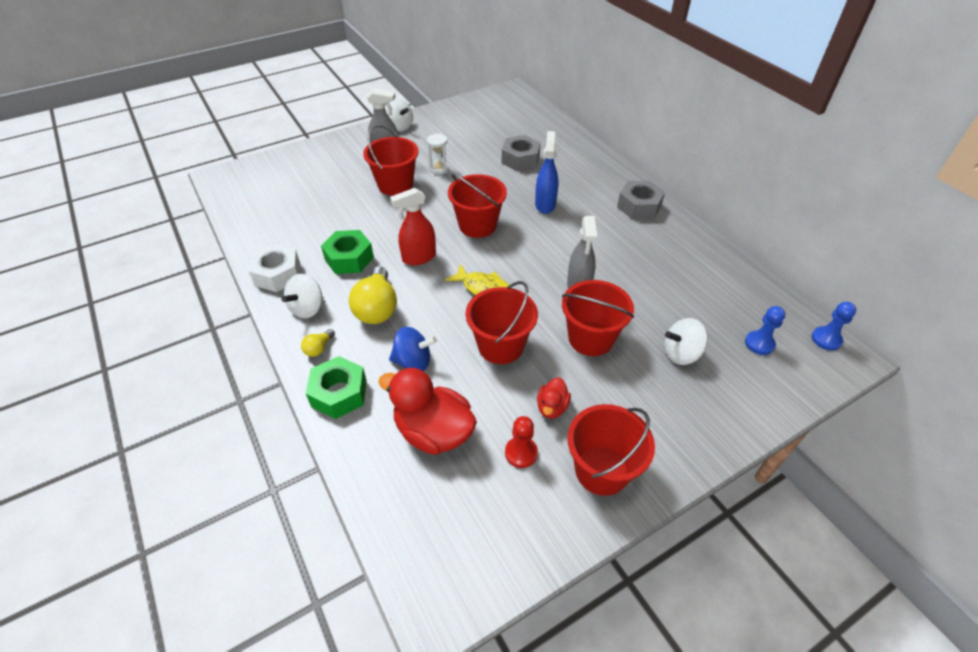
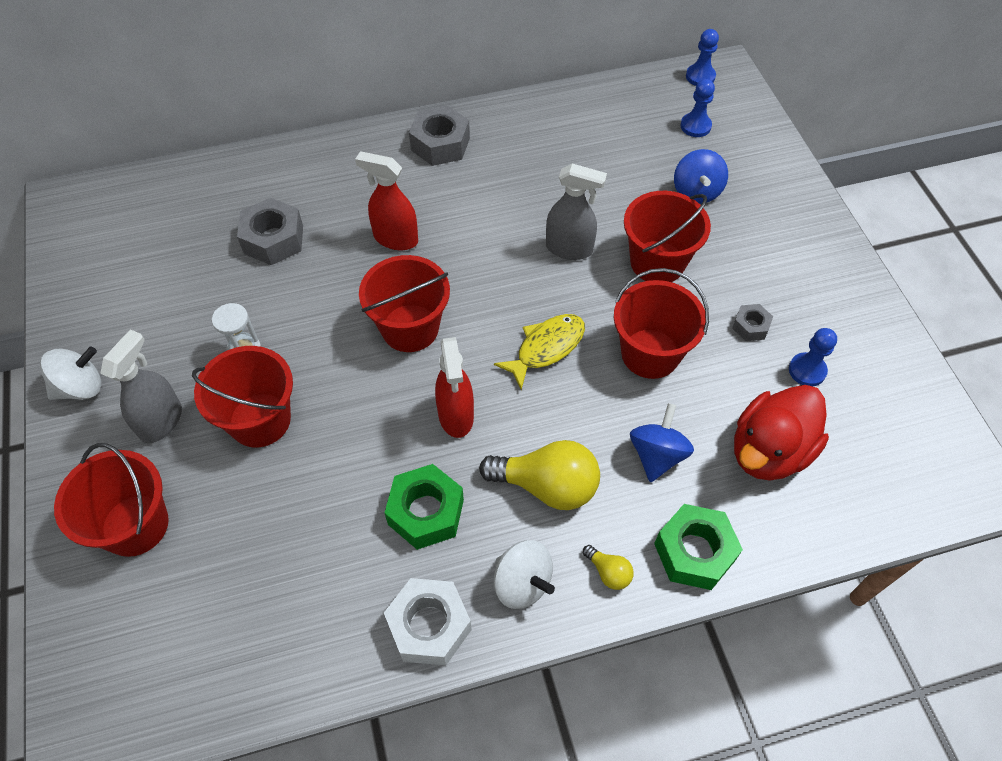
camera: 75 degrees left, 10 degrees up
red pawn [505,416,538,468] -> blue pawn [789,328,837,386]
blue spray bottle [535,131,558,214] -> red spray bottle [355,151,418,250]
red duck [537,377,571,419] -> grey nut [732,304,773,341]
red bucket [567,404,655,496] -> red bucket moved to [54,443,169,557]
white spinning top [664,318,708,365] -> blue spinning top [674,149,728,204]

